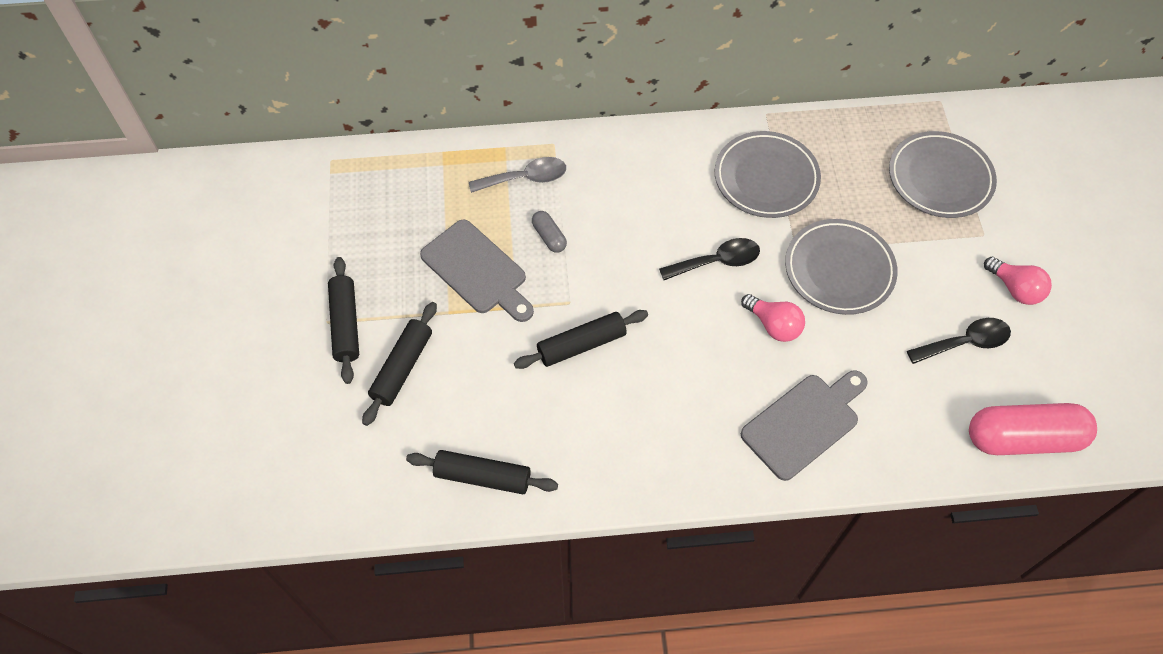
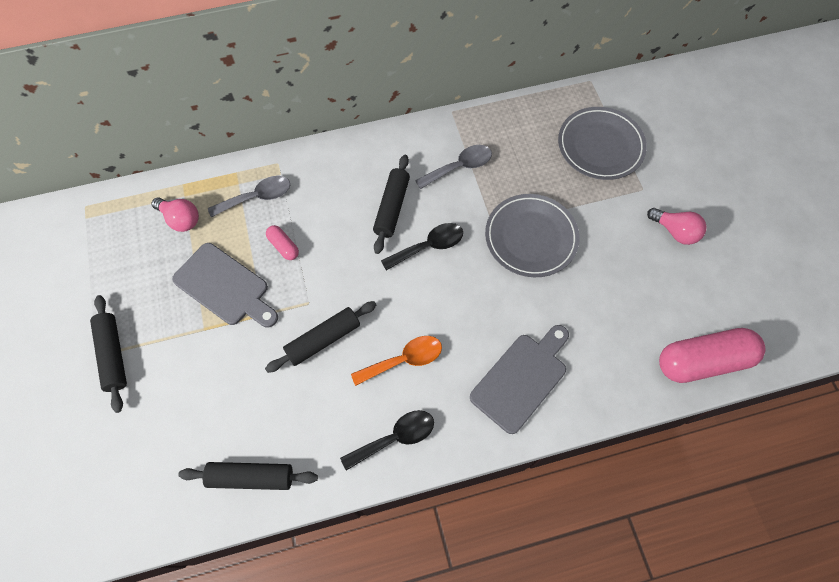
camera: 10 degrees left, 5 degrees up
black rolling pin [362,302,437,426] -> black rolling pin moved to [373,155,410,254]
grey capsule [532,211,567,253] -> pink capsule [266,225,299,260]
grey plate [715,131,821,218] -> grey spoon [415,145,492,189]
pink light bulb [741,294,805,342] -> pink light bulb moved to [151,197,199,232]
black spoon [907,318,1011,364] -> black spoon moved to [340,410,434,471]
none -> orange spoon [351,336,442,386]

